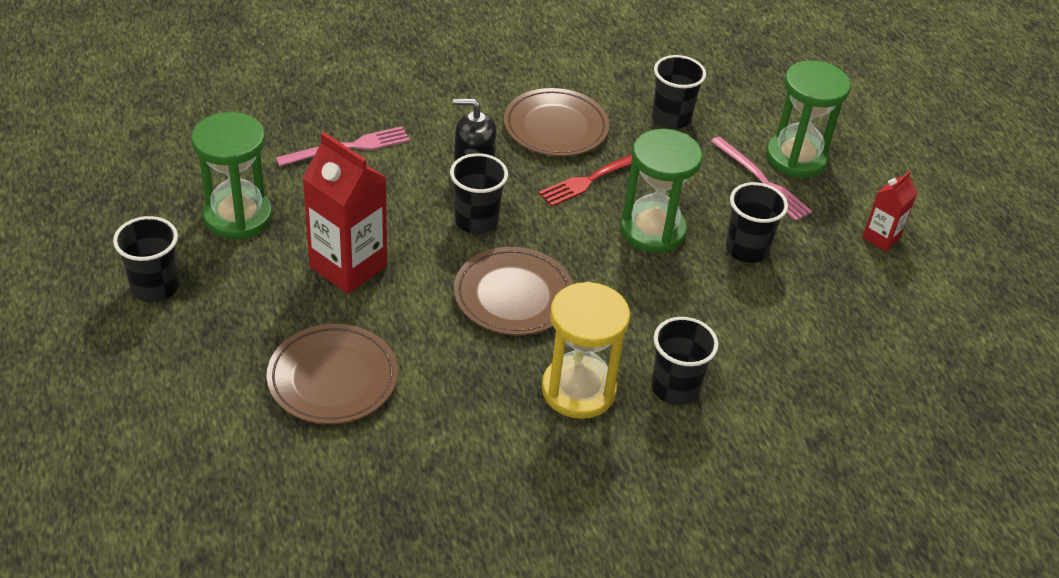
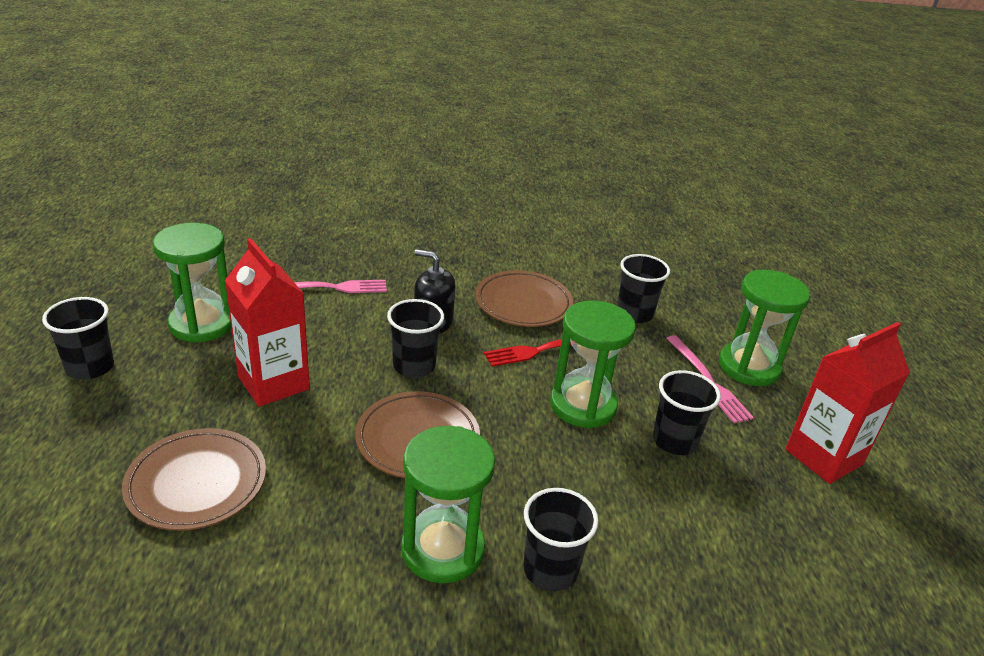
camera: 15 degrees right, 10 degrees down
yellow hourglass [542,282,630,419] -> green hourglass [401,426,495,583]
red carton [862,171,917,252] -> red carton [785,322,910,484], size x1.84

